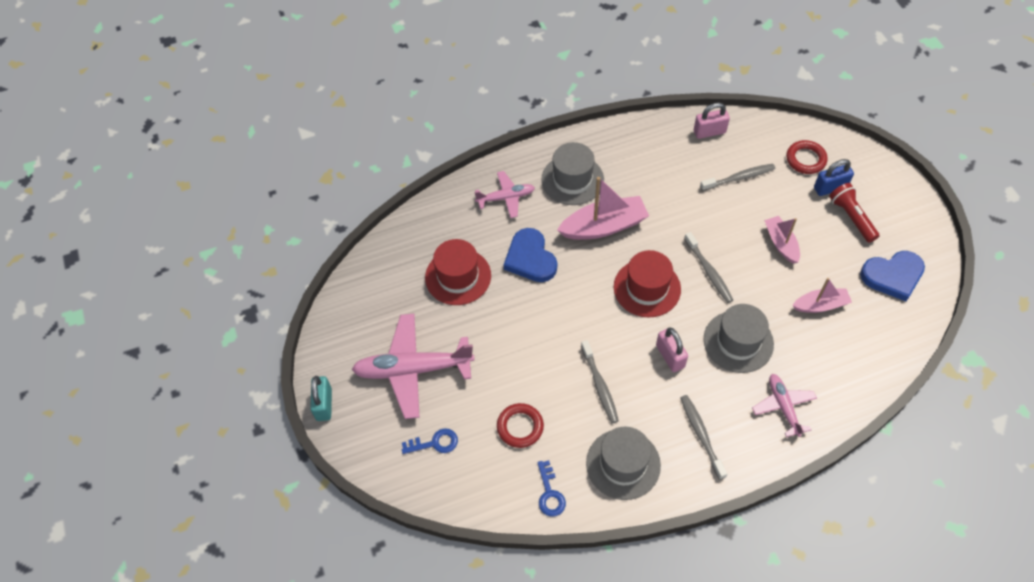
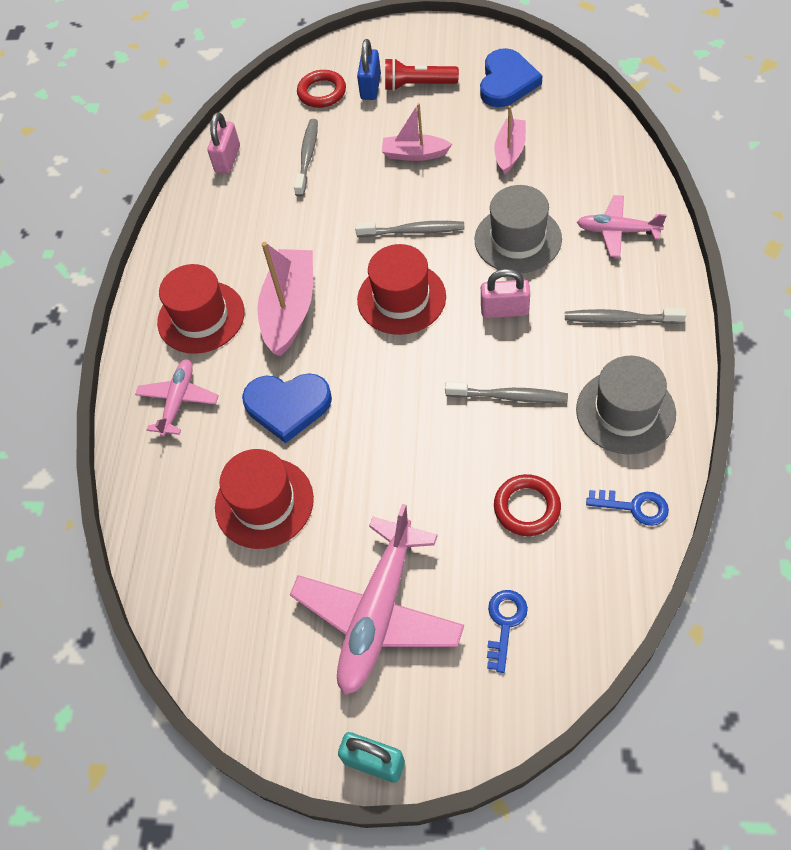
camera: 60 degrees left, 0 degrees up
grey hat [541,142,604,205] -> red hat [157,264,245,354]

